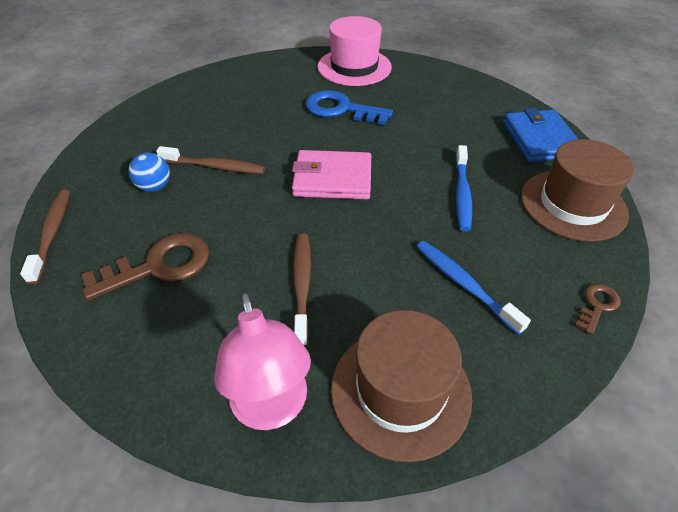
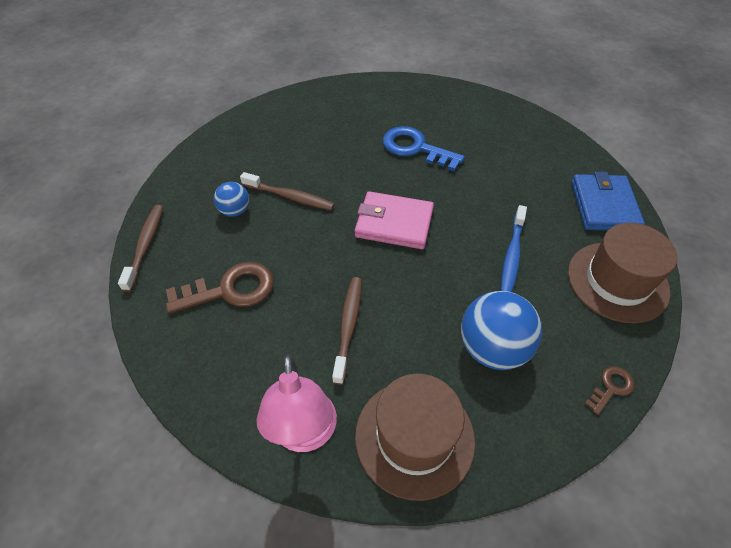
camera: 10 degrees right, 5 degrees up
pink hat [317,16,392,86] -> none
blue toothbrush [416,241,531,335] -> blue ball [461,291,542,370]

